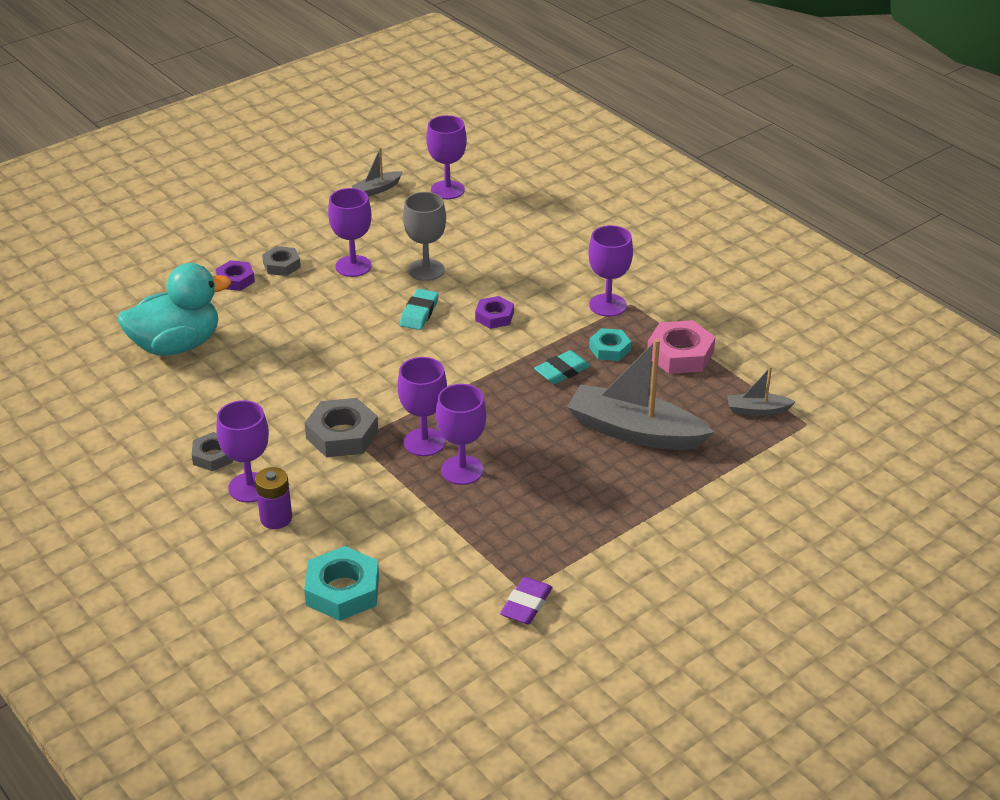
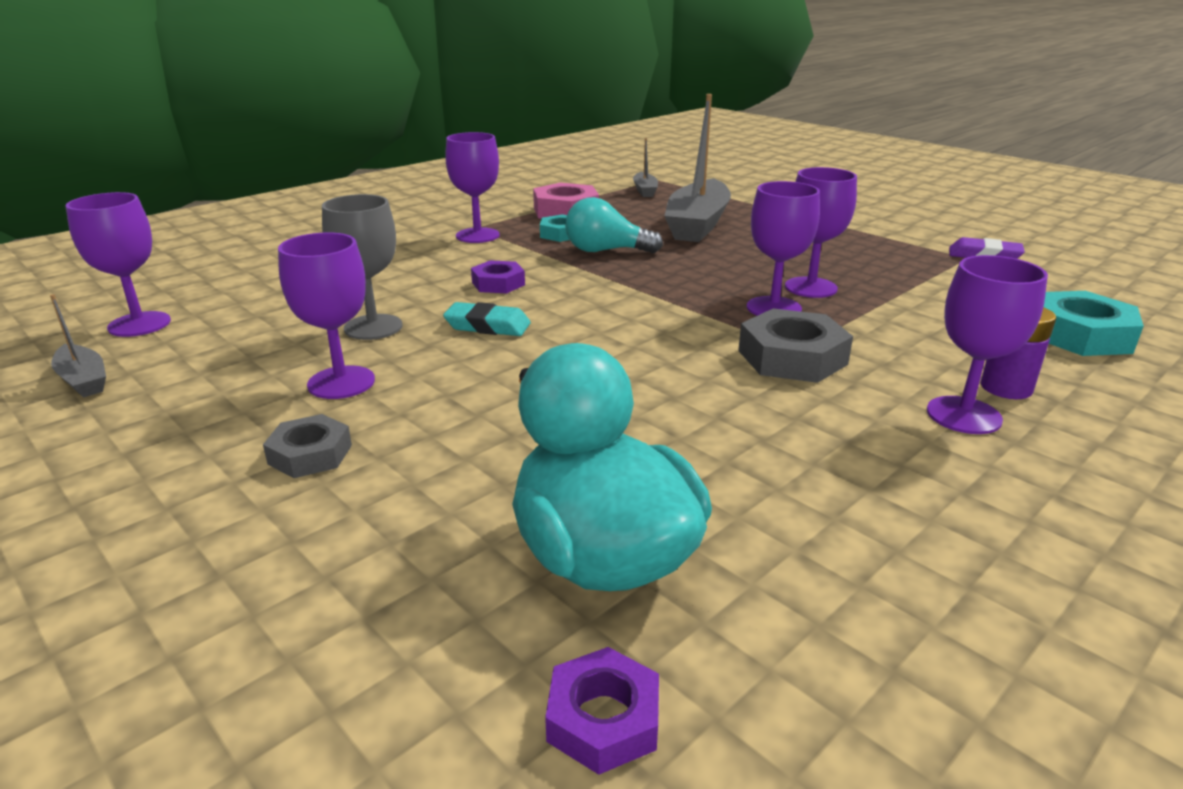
camera: 95 degrees left, 10 degrees down
grey nut [192,432,233,471] -> none
purple nut [216,260,255,291] -> purple nut moved to [545,647,659,775]
turquoise eraser [534,350,591,384] -> turquoise light bulb [565,197,663,253]

